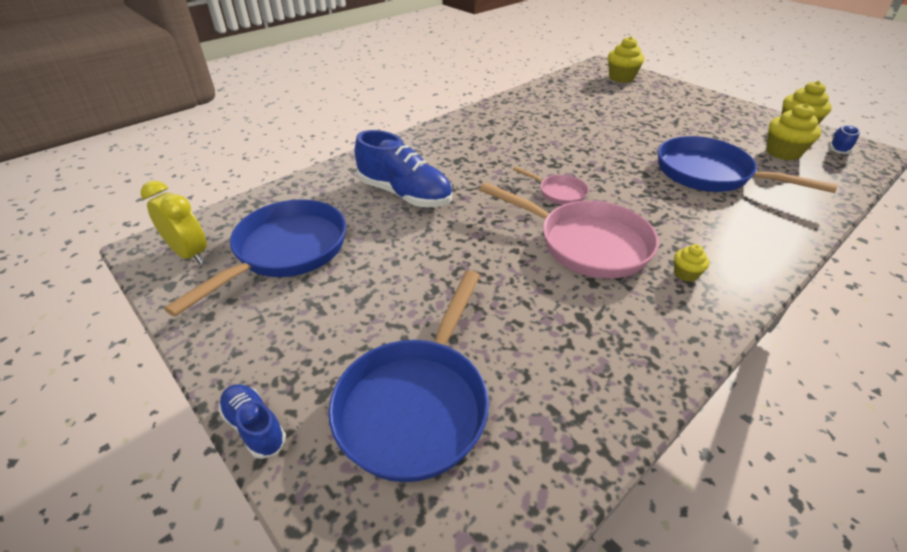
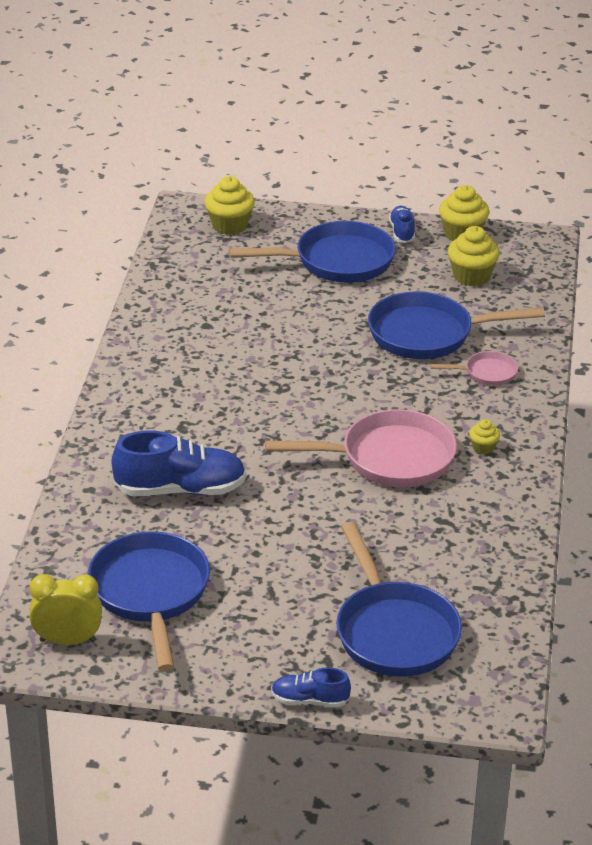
camera: 40 degrees left, 5 degrees down
pink pan [513,166,589,205] -> pink pan moved to [430,351,518,386]
blue shoe [829,125,860,154] -> blue shoe moved to [389,206,415,243]
none -> blue pan [229,221,396,283]

